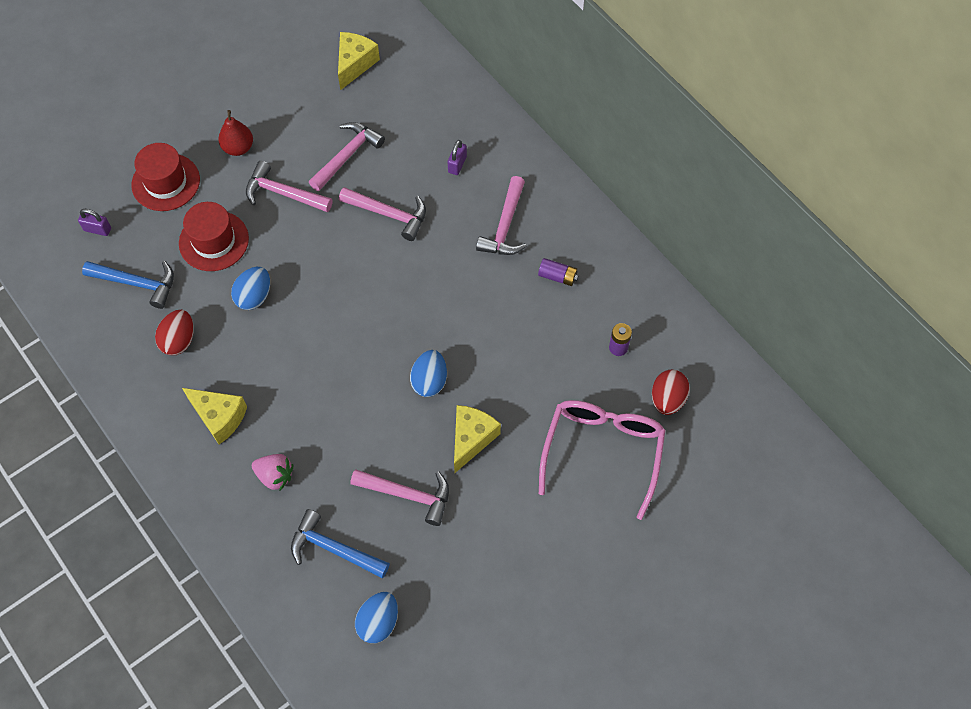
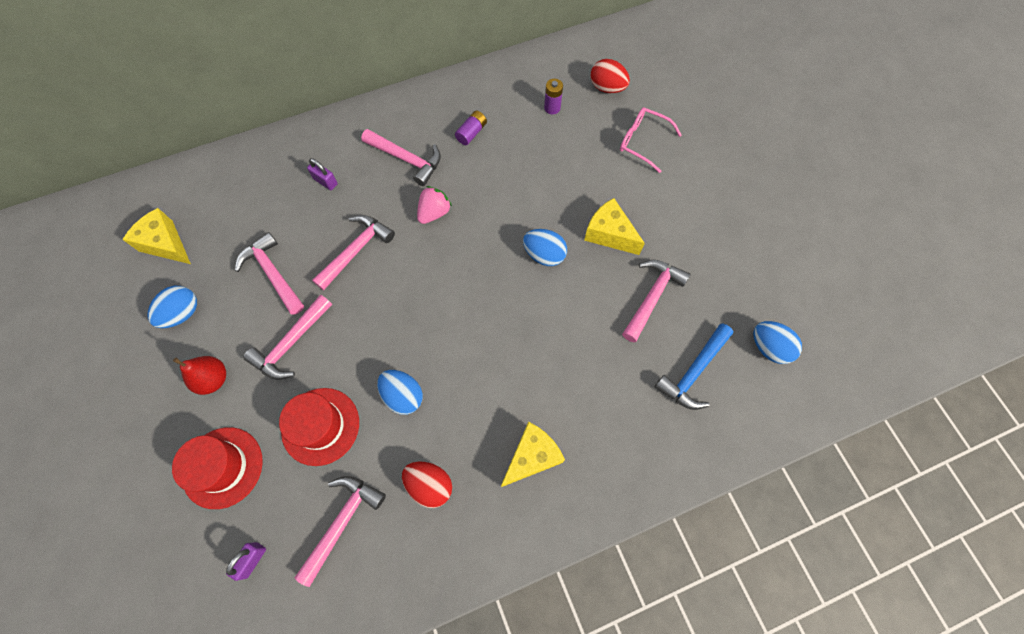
camera: 75 degrees left, 5 degrees up
blue hammer [82,261,174,309] -> pink hammer [295,476,386,587]
pink strawberry [252,454,294,491] -> pink strawberry moved to [417,186,452,224]
pink glasses [539,400,666,520] -> pink glasses [620,107,682,173], size x0.59
none -> blue egg [148,286,197,328]

